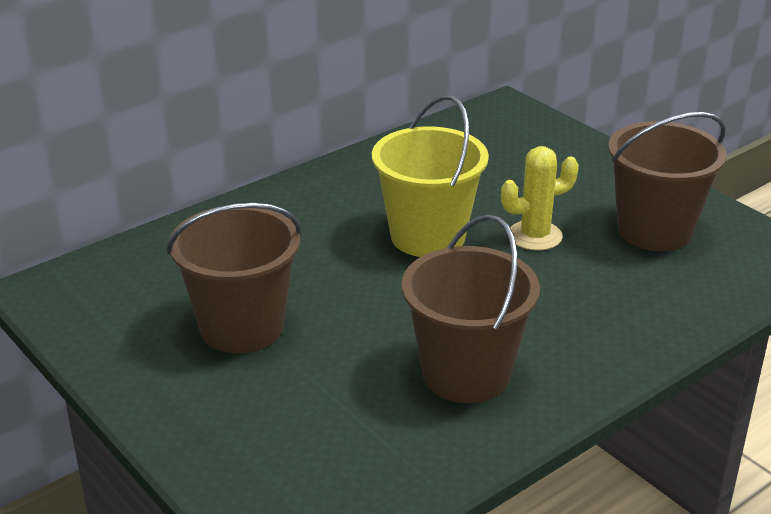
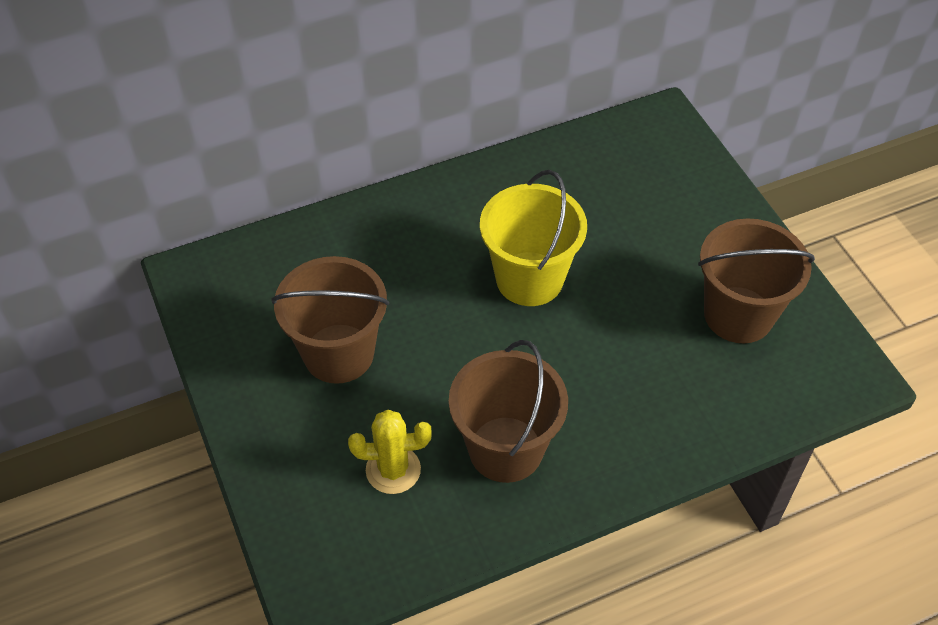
camera: 15 degrees right, 20 degrees up
yellow cactus [501,146,579,251] -> yellow cactus moved to [348,410,432,494]

